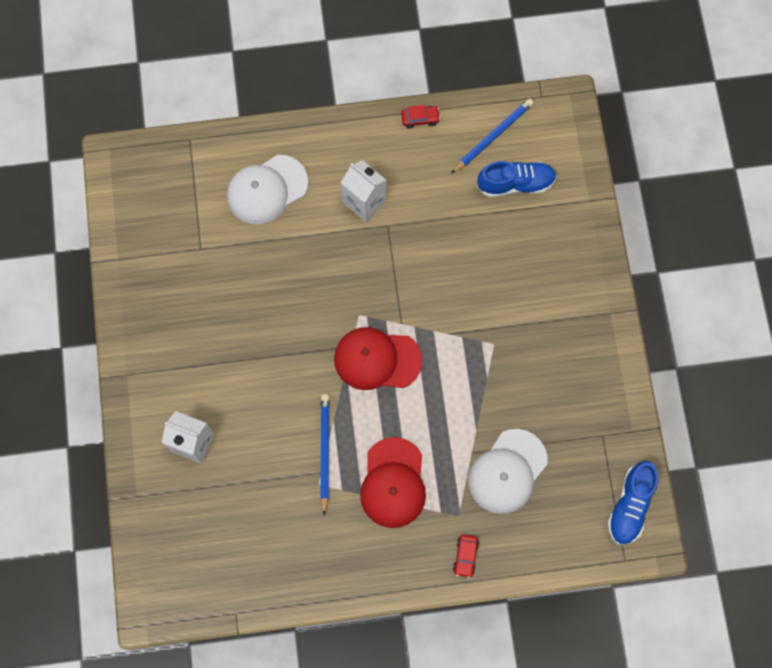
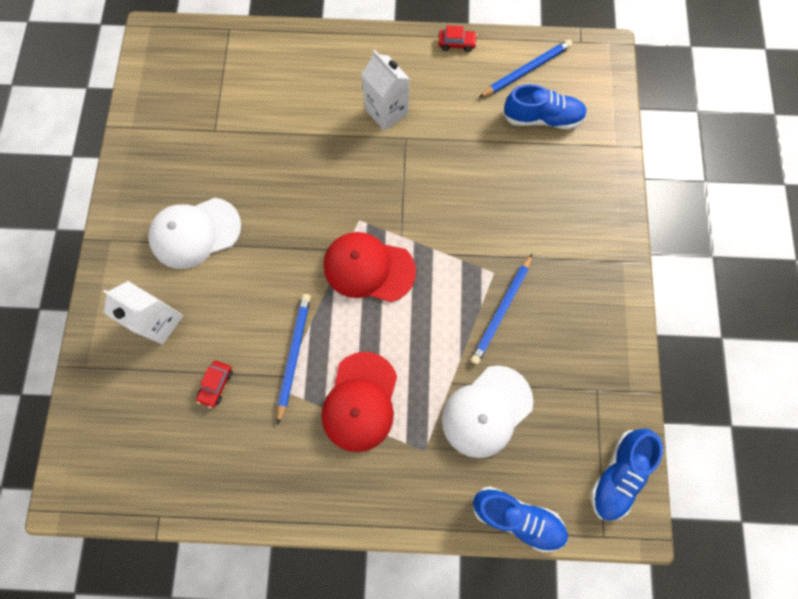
camera: 10 degrees right, 0 degrees up
white cap [227,155,308,225] -> white cap moved to [148,198,241,269]
red car [453,534,479,578] -> red car moved to [196,361,233,408]
none -> blue pencil [470,254,532,364]
none -> blue shoe [472,486,568,552]

